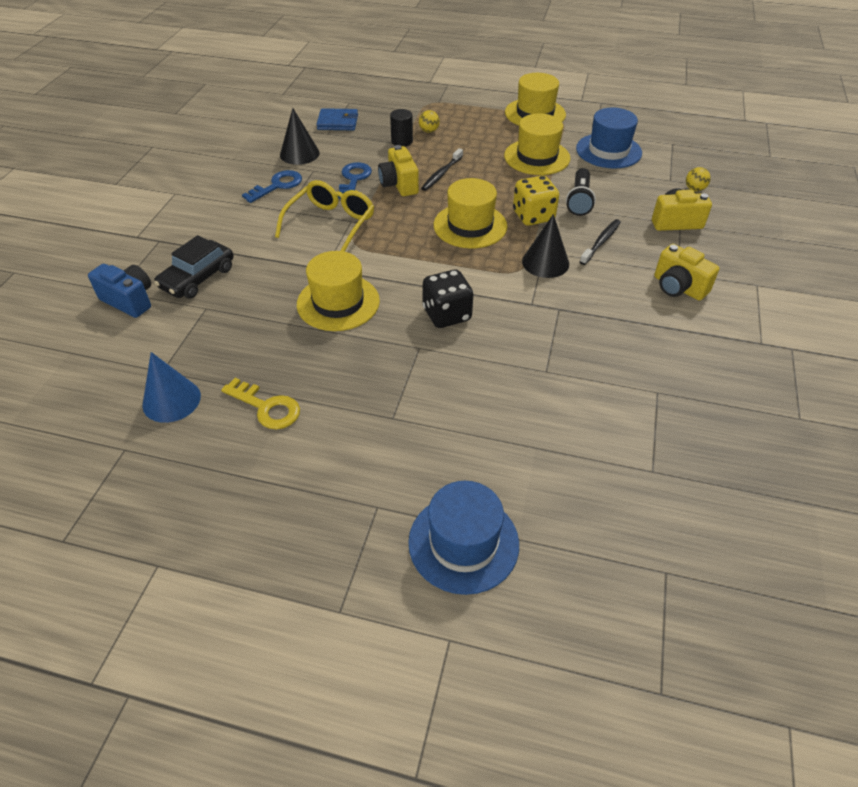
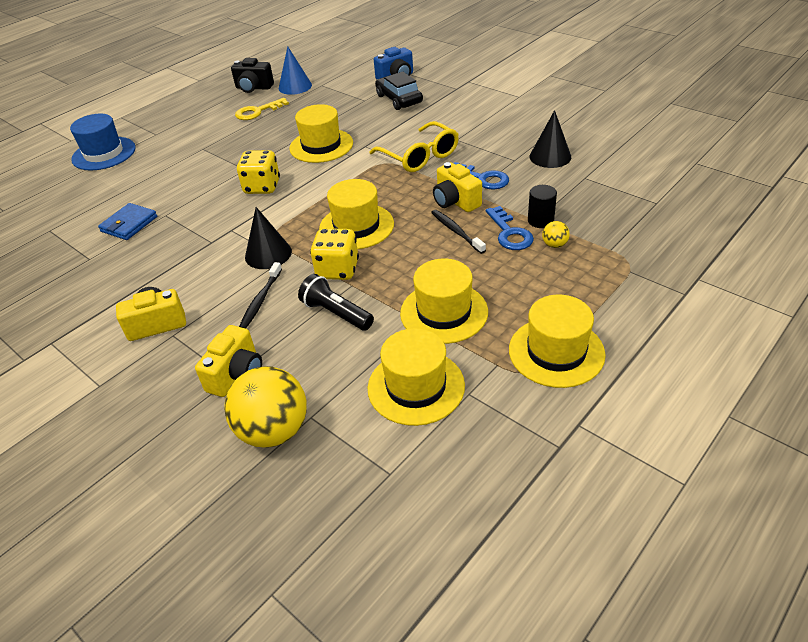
camera: 120 degrees right, 5 degrees down
blue key [242,170,302,203] -> blue key moved to [486,206,534,250]
blue wallet [316,108,358,131] -> blue wallet moved to [98,203,157,240]
yellow camera [378,145,419,196] -> yellow camera turned 135 degrees counterclockwise [433,162,482,212]
black dice [423,270,474,328] -> yellow dice [237,150,280,194]
blue hat [576,108,642,168] -> yellow hat [368,328,465,426]
black toothbrush [580,219,621,265] -> black toothbrush turned 45 degrees clockwise [239,262,282,329]
yellow ball [686,167,711,191] -> yellow ball [224,366,307,448], size x2.31
none -> black camera [231,58,274,93]

